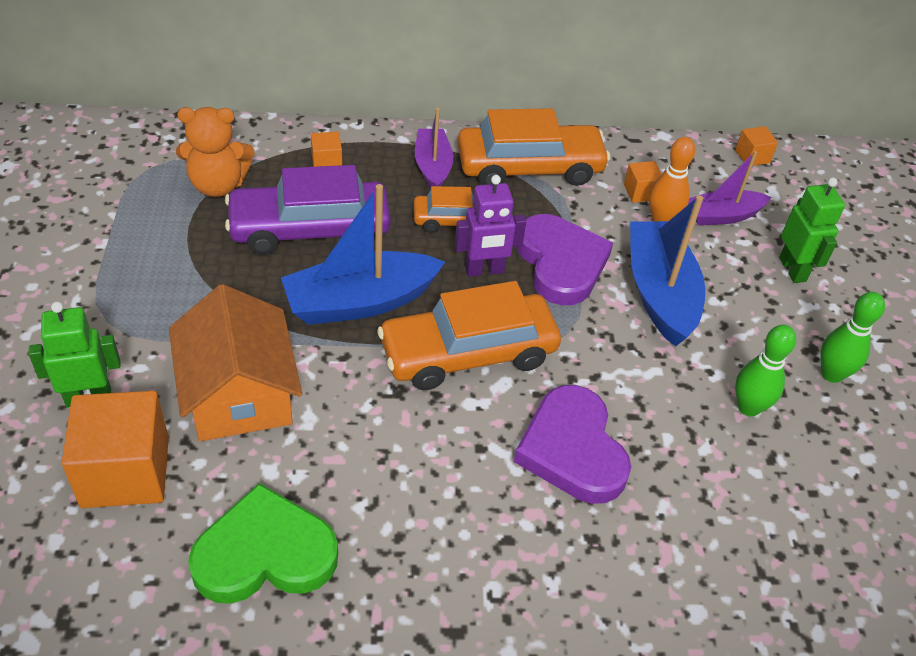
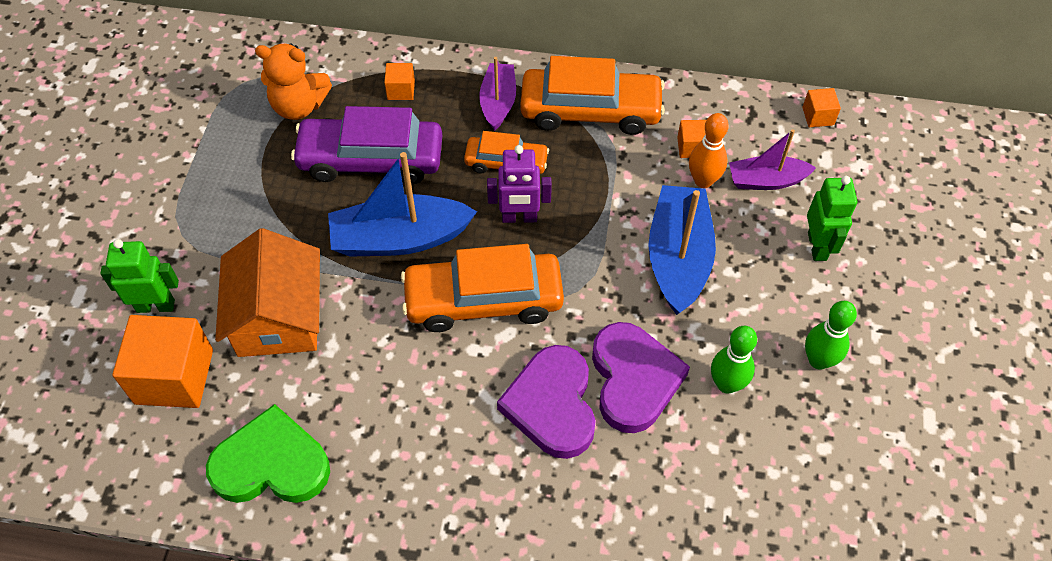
camera: 15 degrees right, 10 degrees up
purple heart [517,214,613,305] -> purple heart moved to [592,322,690,433]

